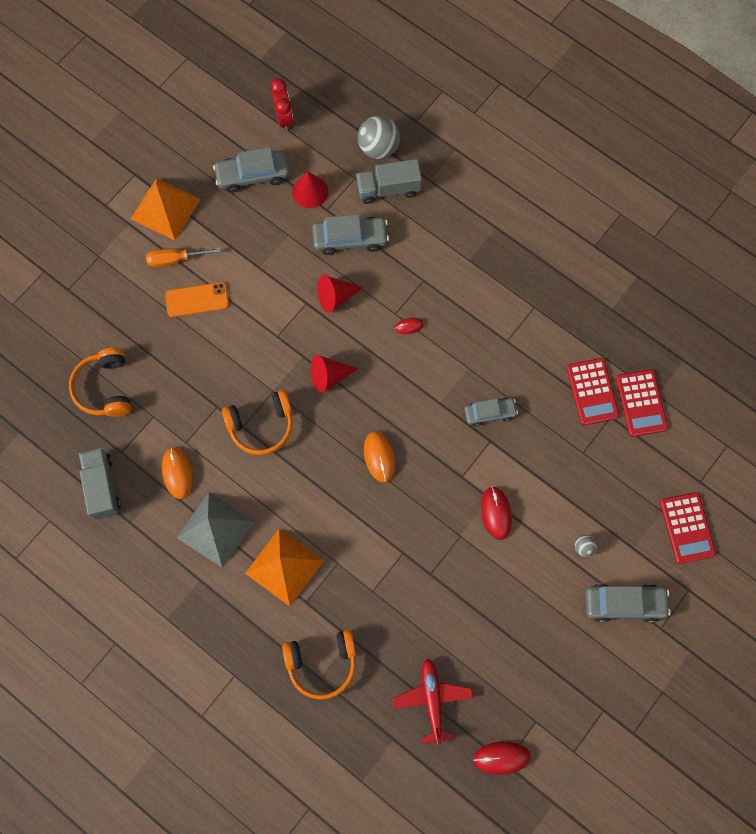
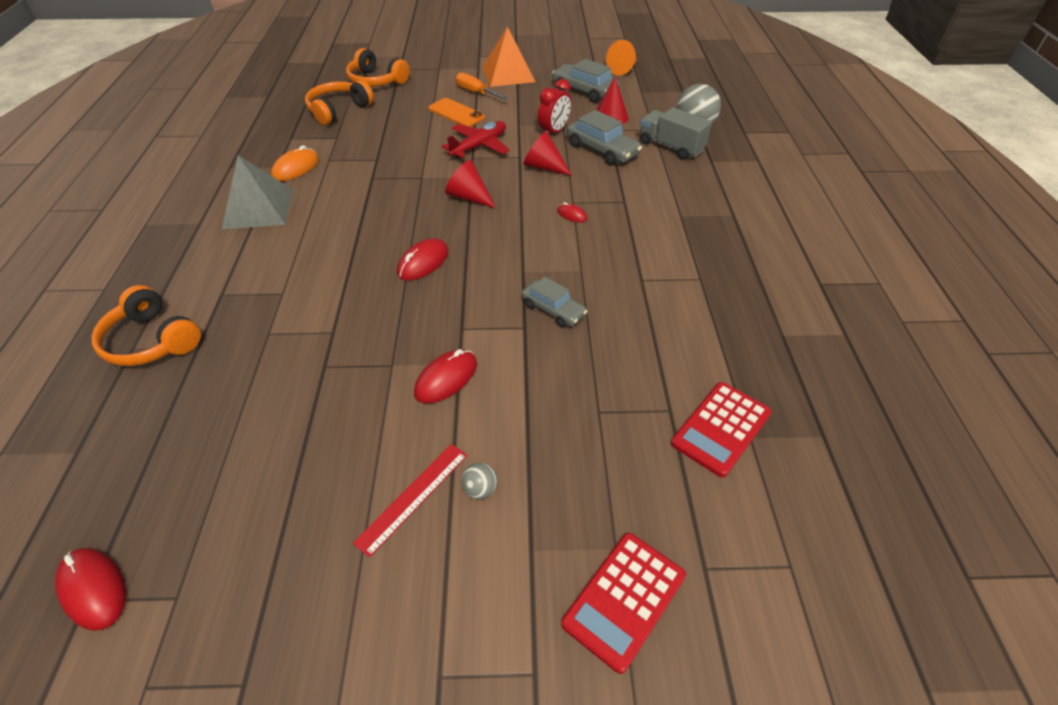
camera: 50 degrees right, 25 degrees down
grey truck [79,448,121,520] -> none
orange headphones [222,390,293,455] -> orange headphones moved to [346,48,410,86]
orange pyramid [245,528,324,606] -> none
red clock [271,78,293,131] -> red clock moved to [538,79,571,133]
orange mouse [364,431,395,482] -> red mouse [397,238,449,280]
red plane [392,658,473,745] -> red plane moved to [441,121,510,159]
red calculator [567,358,619,425] -> none
grey car [585,584,671,623] -> none
none -> red ruler [353,444,468,558]
none -> orange cone [606,40,637,76]

